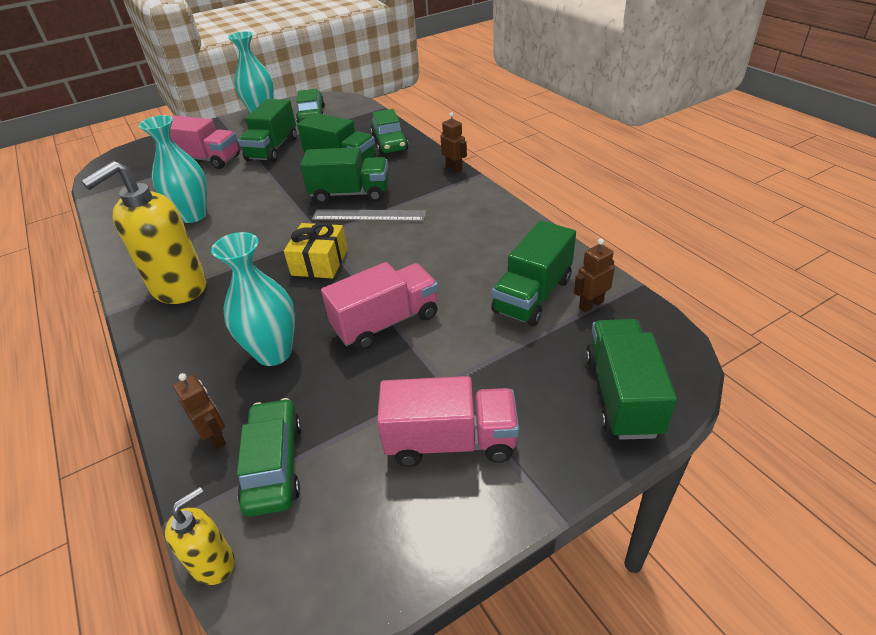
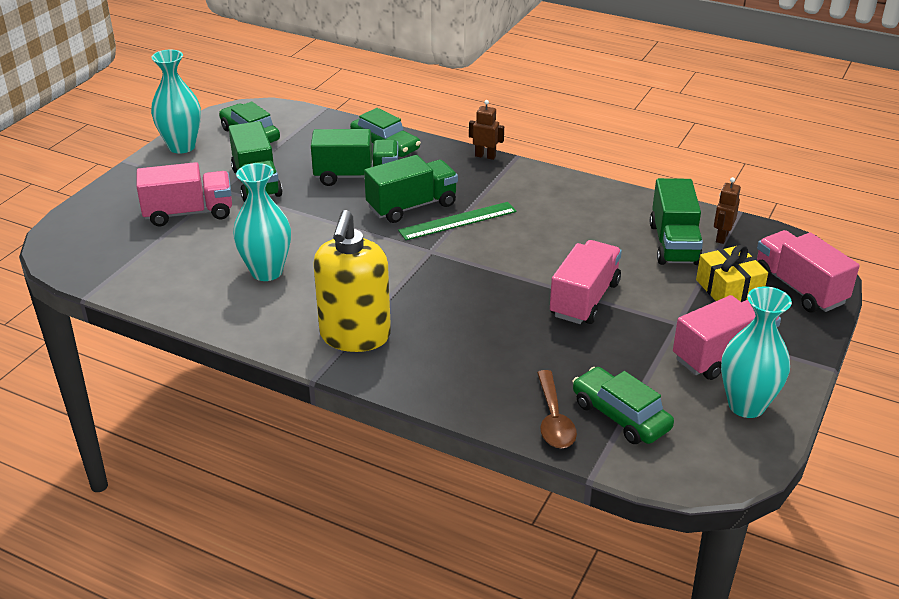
camera: 35 degrees left, 5 degrees down
yellow soap dispenser [165,487,235,585] -> none
brown robot [173,373,226,450] -> brown spoon [537,370,577,448]
turquoise vase [211,232,295,366] -> turquoise vase moved to [721,286,792,418]
yellow gift [284,222,348,279] -> yellow gift moved to [696,245,768,302]
grey ruler [312,209,427,221] -> green ruler [398,202,517,240]
green truck [586,319,677,440] -> pink truck [757,230,860,312]

